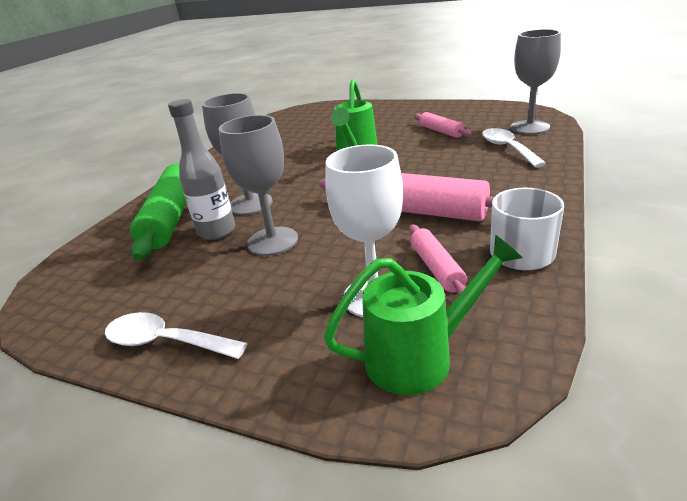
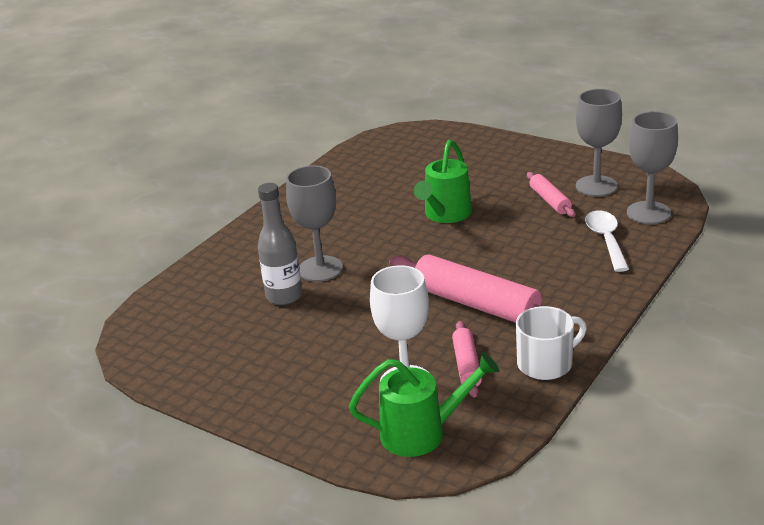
camera: 10 degrees right, 0 degrees up
white spoon [105,312,248,359] -> none
green rolling pin [130,164,187,261] -> none
grey goblet [219,115,298,256] -> grey goblet moved to [576,89,622,197]

